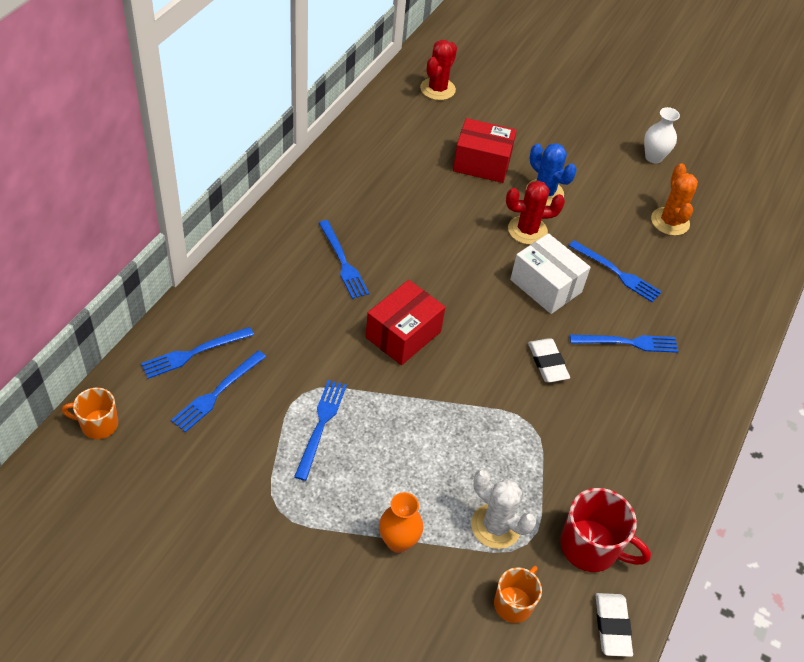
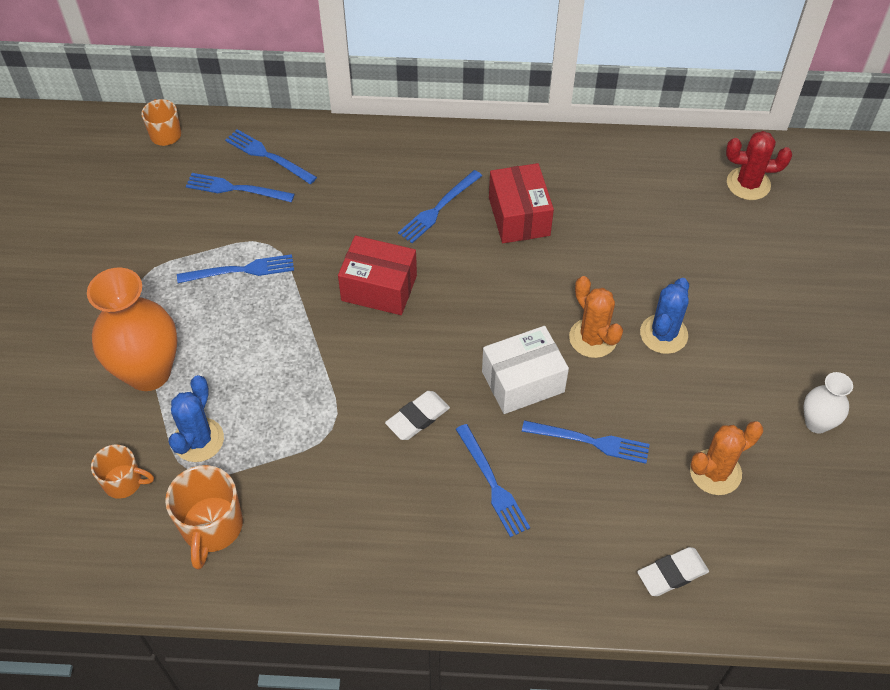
camera: 70 degrees right, 5 degrees up
orange vase [379,492,423,553] -> orange vase [87,268,178,391], size x1.92
red box [453,118,517,183] -> red box moved to [489,163,554,243]
white cactus [471,470,536,549] -> blue cactus [169,375,224,462]
red cactus [506,180,565,245] -> orange cactus [569,276,623,358]
white box [510,233,591,314] -> white box turned 45 degrees clockwise [482,326,569,414]
red mug [560,488,651,572] -> orange mug [165,465,243,569]
blue fork [569,240,661,303] -> blue fork turned 90 degrees counterclockwise [522,420,650,464]
white eraser [596,593,633,657] -> white eraser moved to [637,547,709,596]

